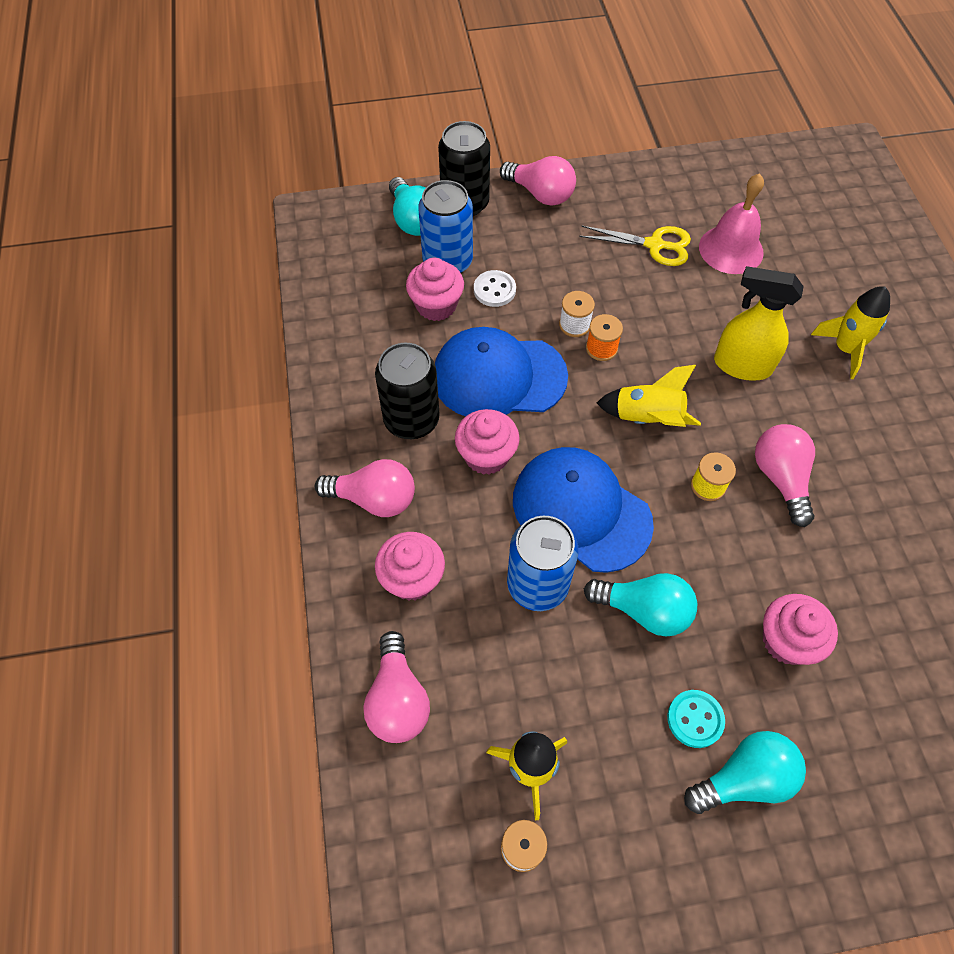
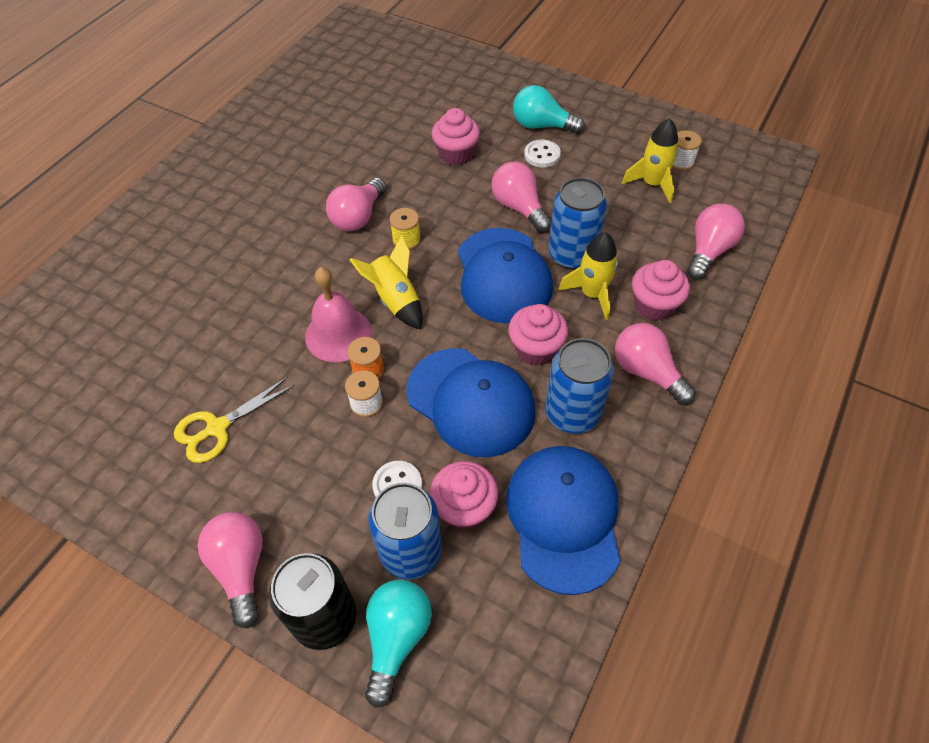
camera: 140 degrees left, 5 degrees down
black can [375,343,440,439] -> blue can [545,338,614,434]
yellow scissors [579,226,691,266] -> yellow scissors turned 90 degrees counterclockwise [174,377,295,463]
turquoise light bulb [584,573,697,637] -> pink light bulb [492,162,552,233]
turquoise button [667,690,725,748] -> white button [524,139,561,168]
pink bell [699,173,764,274] -> pink bell moved to [305,267,372,362]
yellow spray bottle [714,266,804,381] -> none
yellow rocket [811,286,890,379] -> yellow rocket moved to [558,232,618,320]
none -> blue cap [506,446,620,595]

